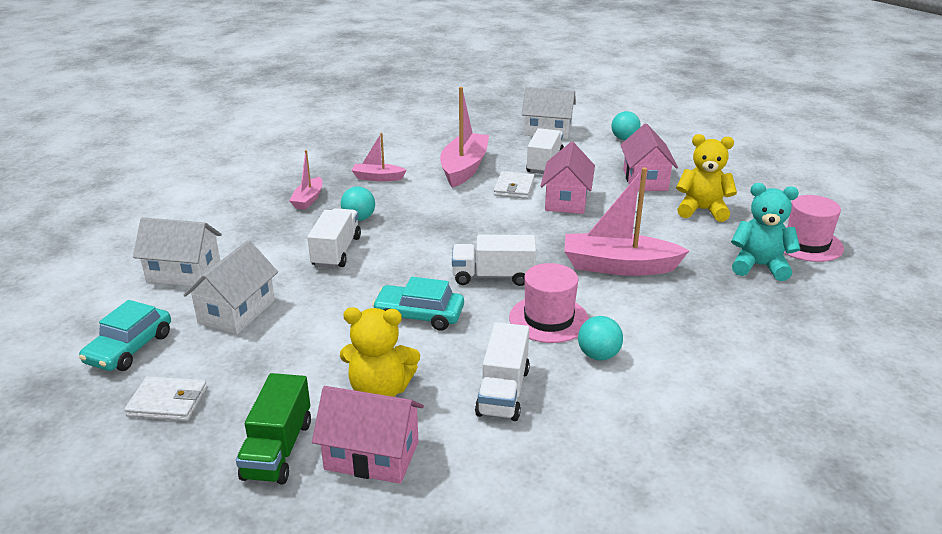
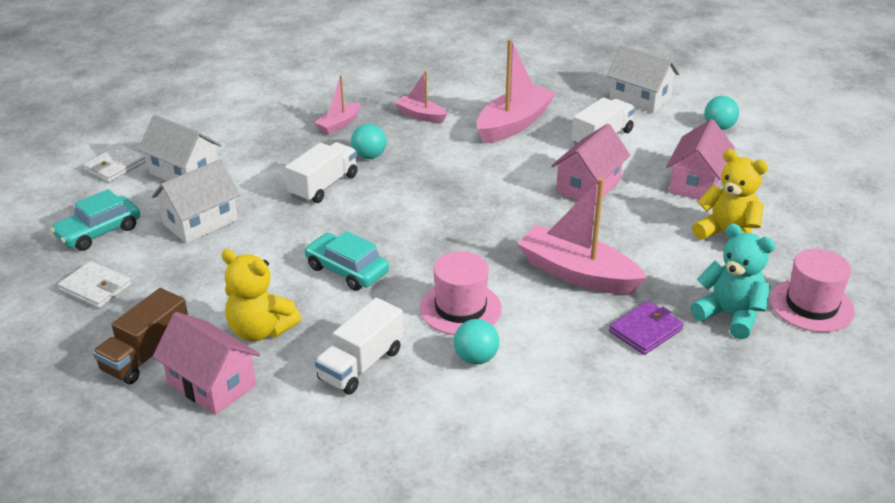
camera: 25 degrees right, 5 degrees up
green truck [236,373,311,485] -> brown truck [93,288,188,384]
white truck [452,235,536,286] -> none
white wallet [494,171,535,199] -> white wallet moved to [83,145,146,182]
none -> purple wallet [609,301,684,355]

